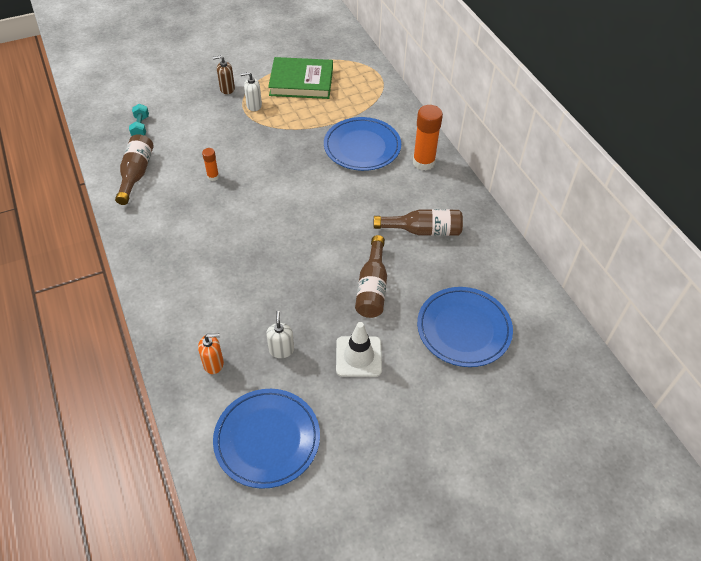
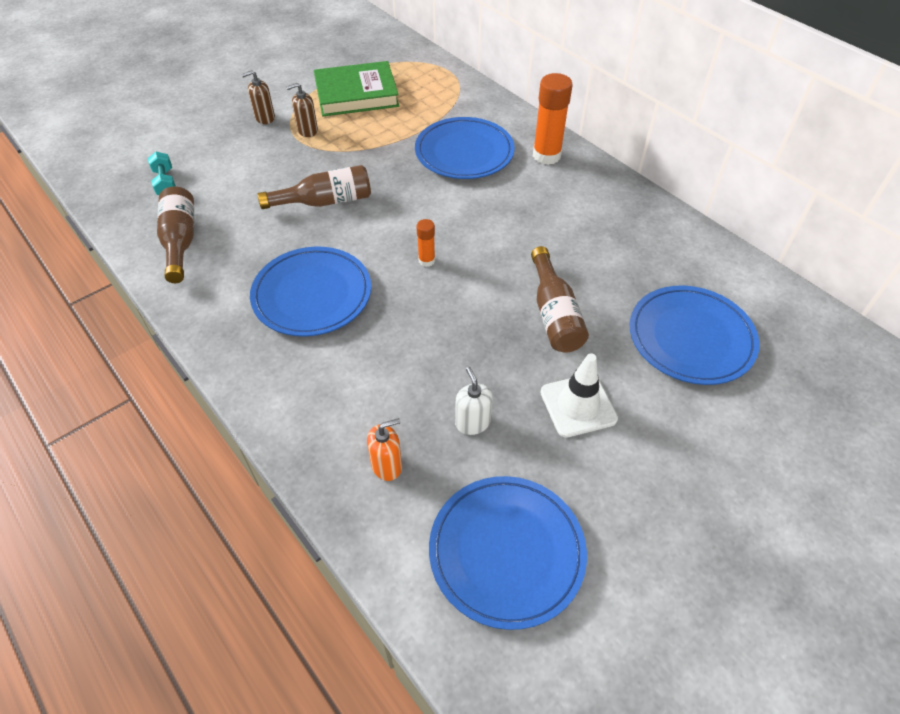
camera: 15 degrees left, 0 degrees up
orange glue stick [202,148,219,181] -> orange glue stick moved to [416,219,435,267]
white soap dispenser [241,72,262,111] -> brown soap dispenser [286,83,318,137]
brown bottle [374,209,463,236] -> brown bottle moved to [258,165,371,209]
none -> blue plate [250,247,371,336]

